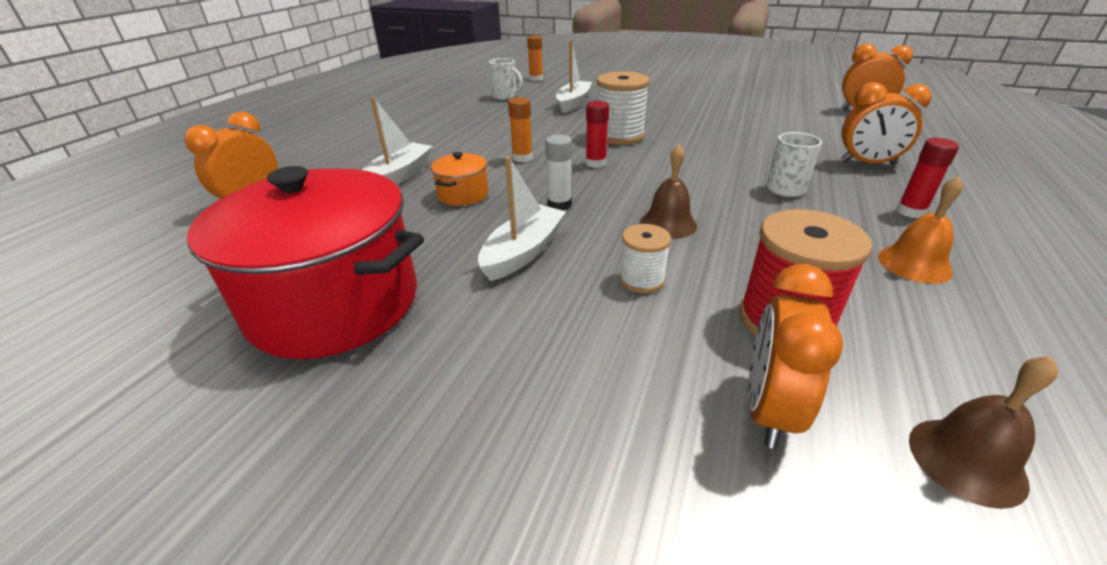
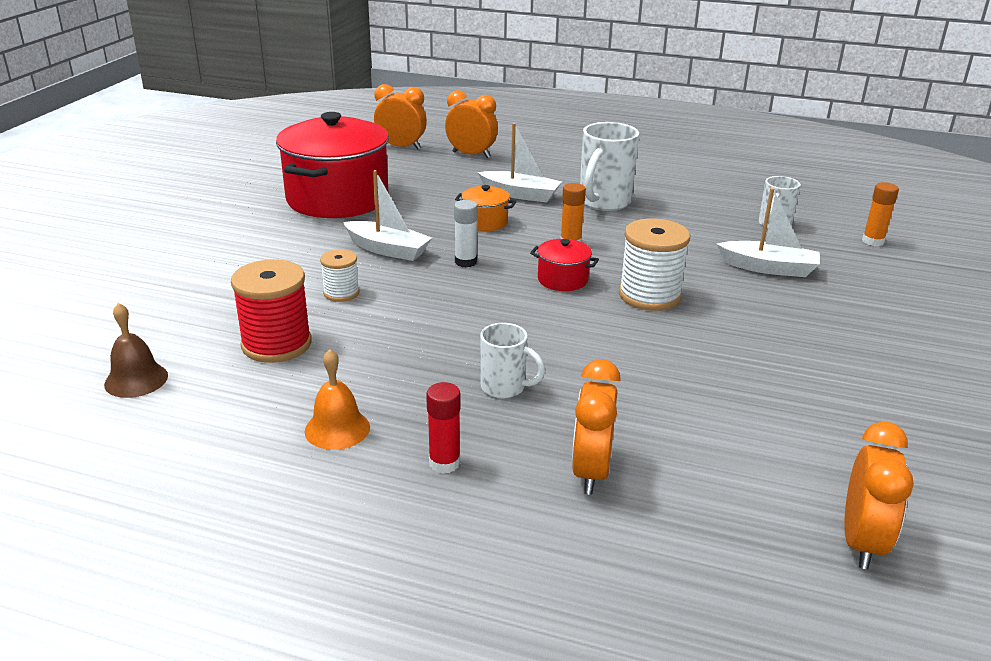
camera: 85 degrees right, 5 degrees down
red glue stick [586,101,609,168] -> red pot [530,239,599,291]
brown bell [640,144,697,239] -> none
orange clock [748,264,843,449] -> orange clock moved to [374,84,427,149]
none -> white mug [580,122,639,211]

